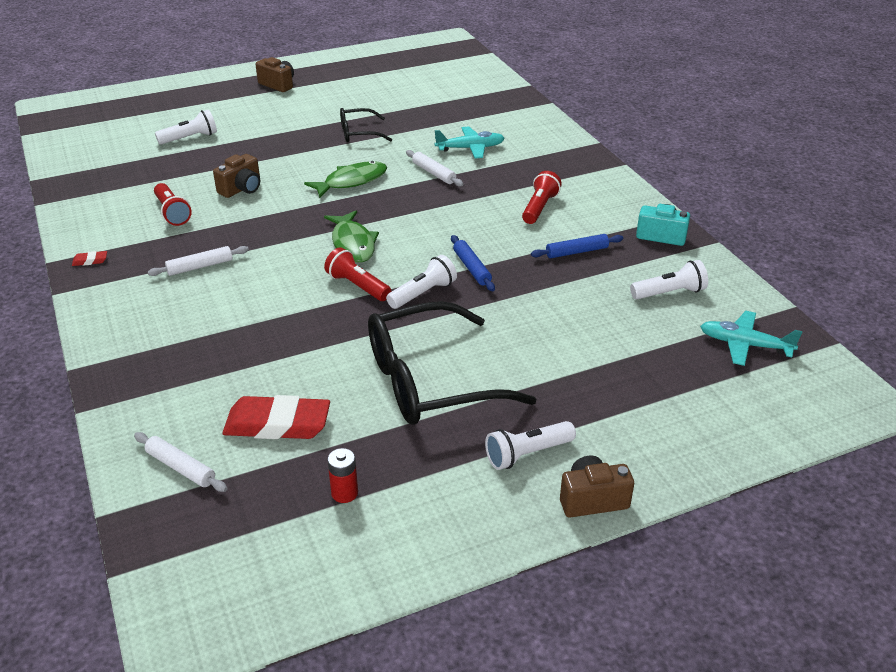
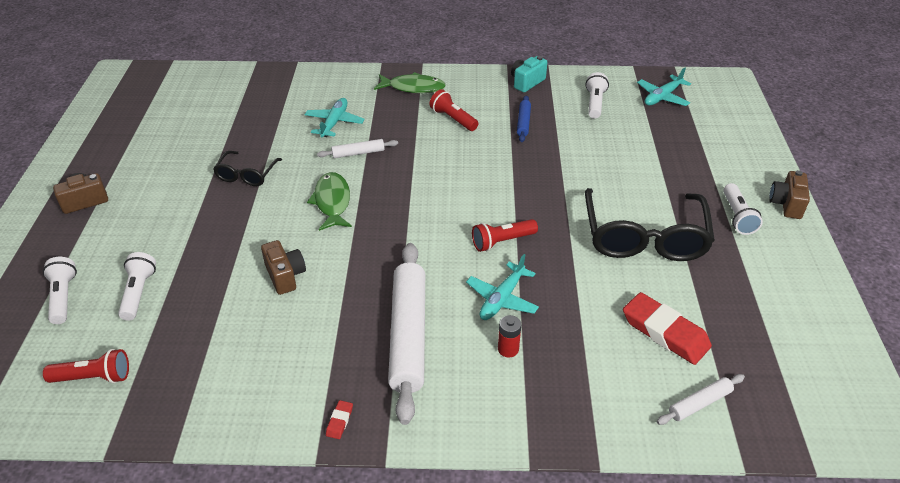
camera: 65 degrees left, 5 degrees up
white rolling pin [148,246,249,276] -> white rolling pin [388,243,425,425], size x2.16
red flashlight [154,183,192,226] -> red flashlight moved to [43,349,129,383]
red eraser [222,395,330,439] -> red eraser turned 75 degrees counterclockwise [623,292,712,365]
green fish [324,210,379,263] -> green fish moved to [374,72,446,93]
red battery [327,448,358,503] -> red battery moved to [498,315,521,357]
white flashlight [386,255,457,309] -> white flashlight moved to [43,257,77,324]
blue rolling pin [451,235,495,291] -> none
none -> turquoise plane [466,254,539,320]

